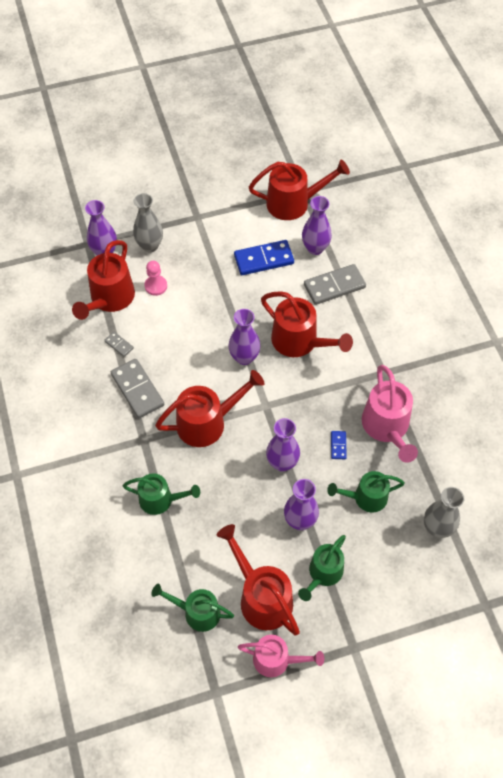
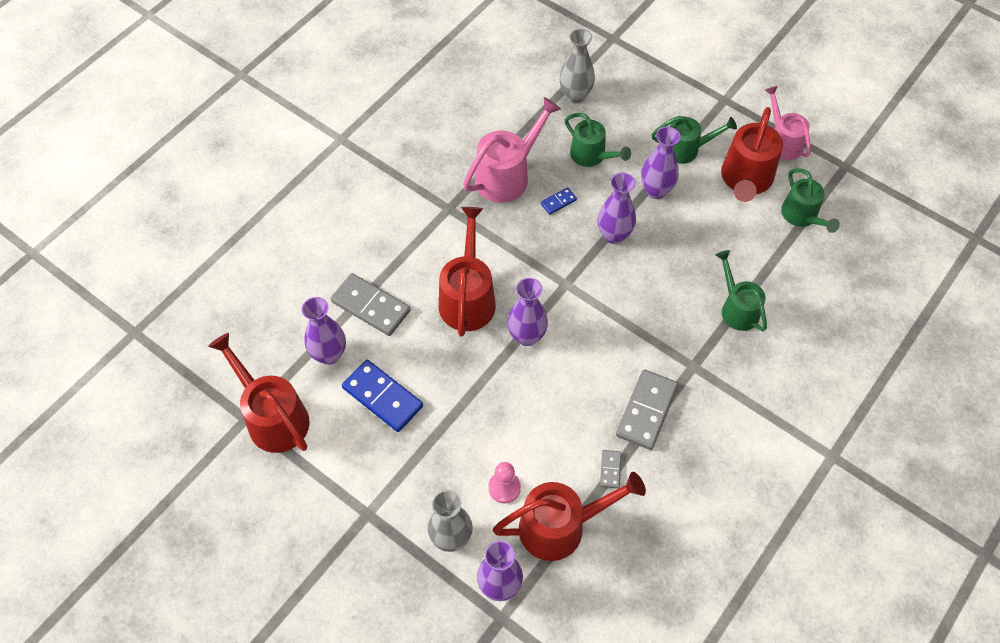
camera: 125 degrees left, 0 degrees up
red watering can [155,370,264,447] -> none

